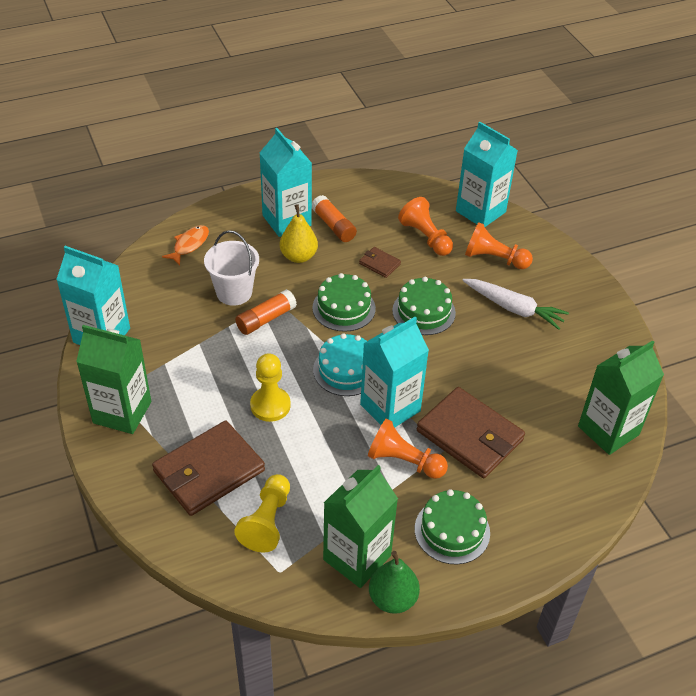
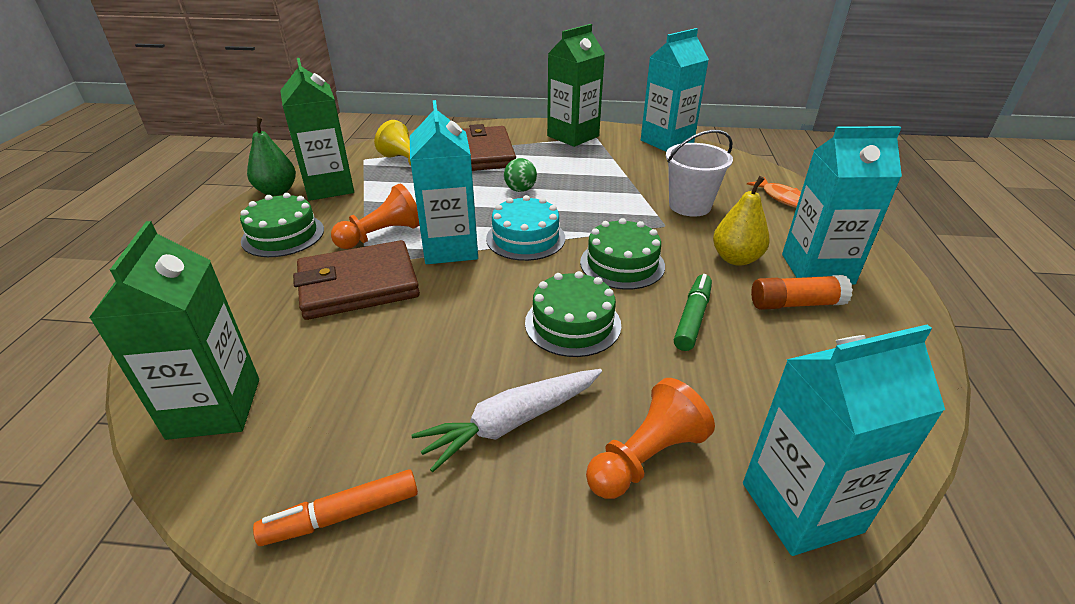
camera: 120 degrees right, 10 degrees down
orange glue stick [235,289,297,335] -> none
yellow pawn [250,353,291,422] -> green ball [504,158,537,192]
brown wallet [359,247,401,278] -> green marker [674,274,712,351]
orange pawn [398,197,453,256] -> none
none -> orange marker [253,469,418,546]

